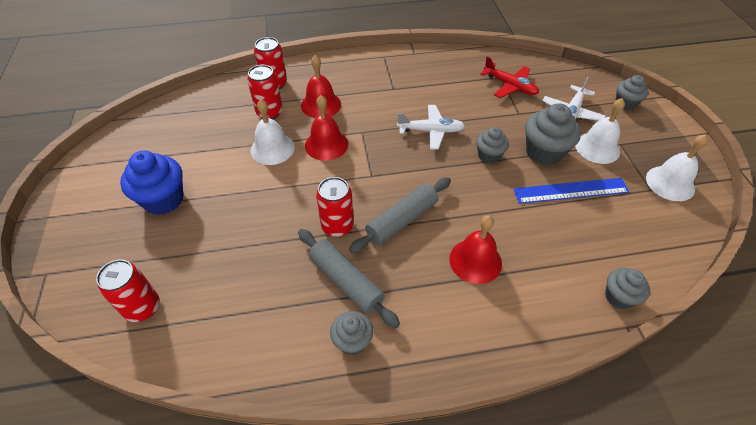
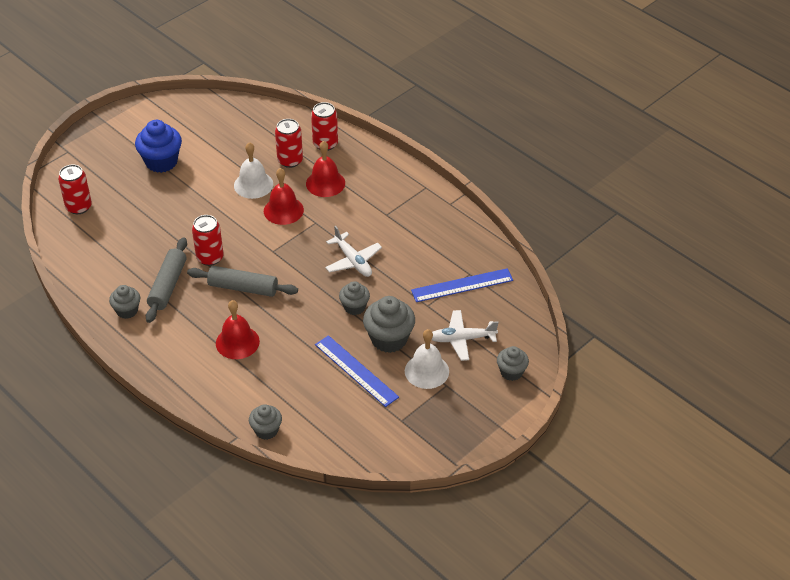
camera: 55 degrees right, 5 degrees down
red plane [480,57,539,98] -> blue ruler [411,268,513,302]
white bell [646,134,708,201] -> none

